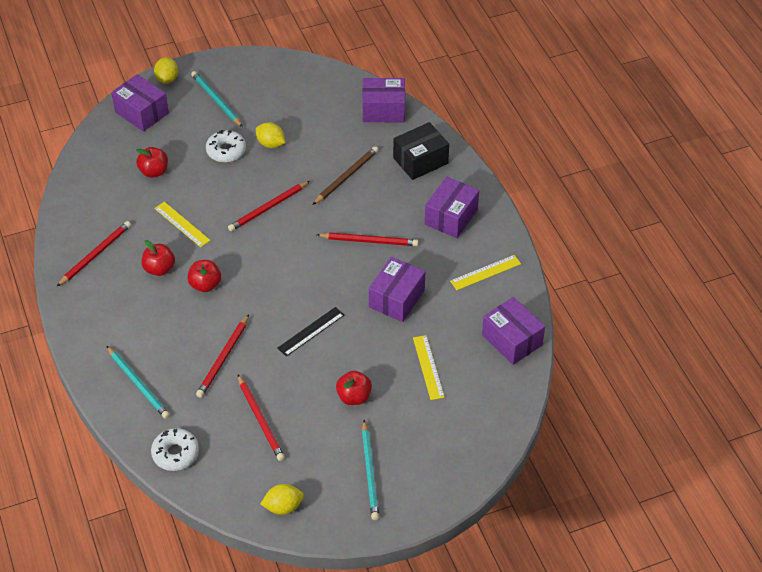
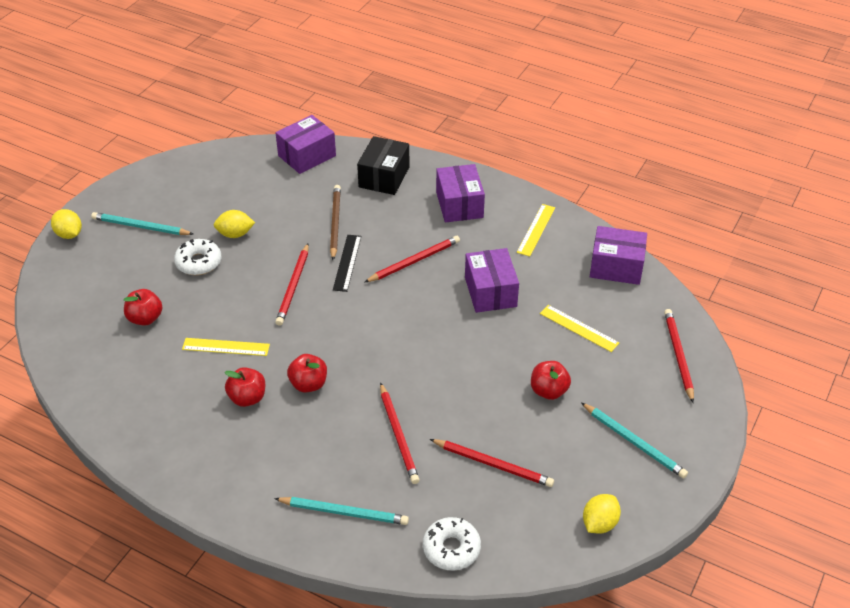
camera: 40 degrees left, 5 degrees down
red pencil [56,221,131,287] -> red pencil moved to [664,309,694,403]
purple box [111,74,169,132] -> none
black ruler [278,307,344,357] -> black ruler moved to [333,235,361,292]

